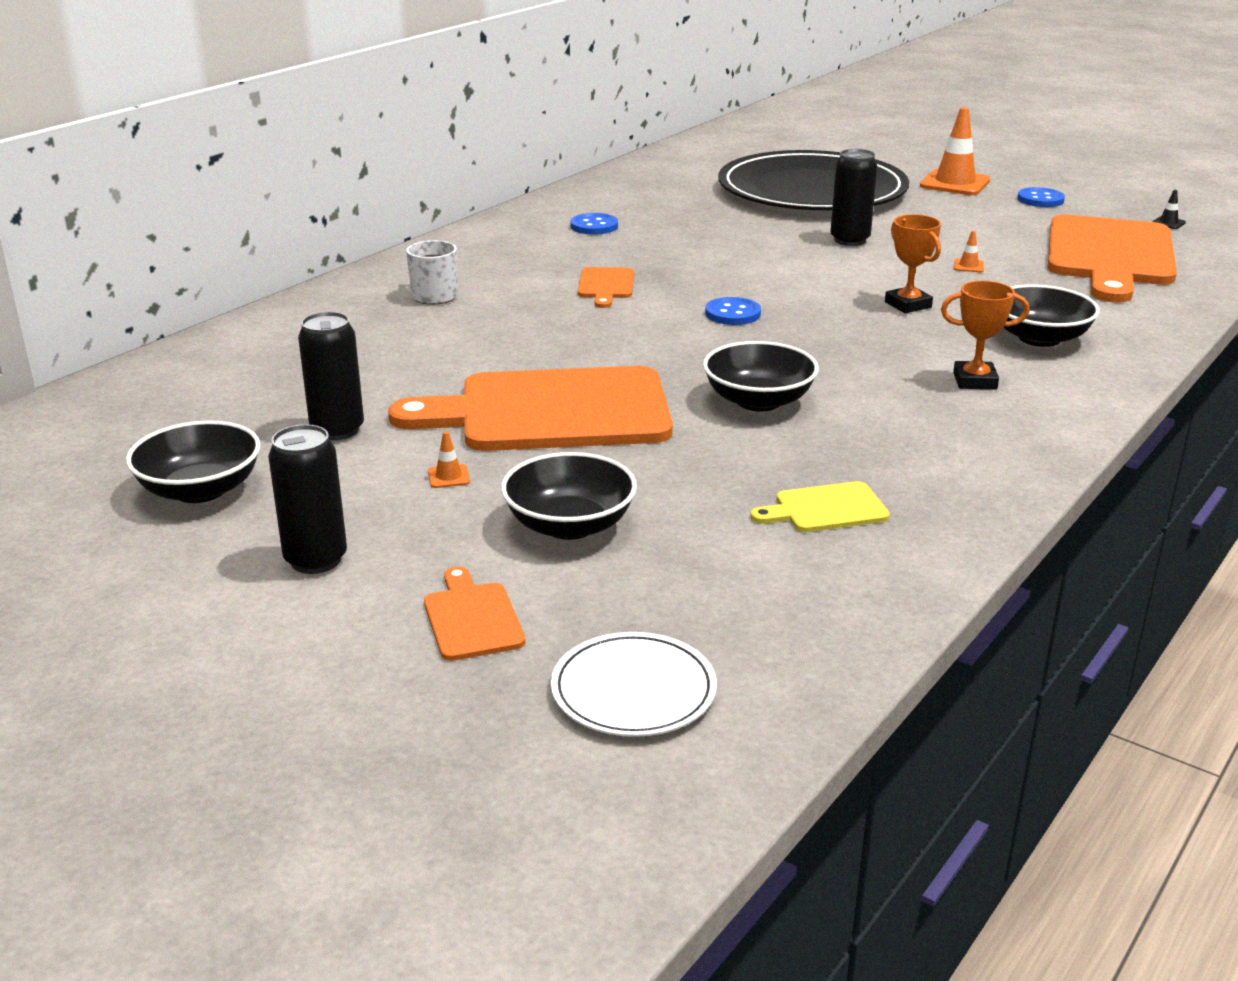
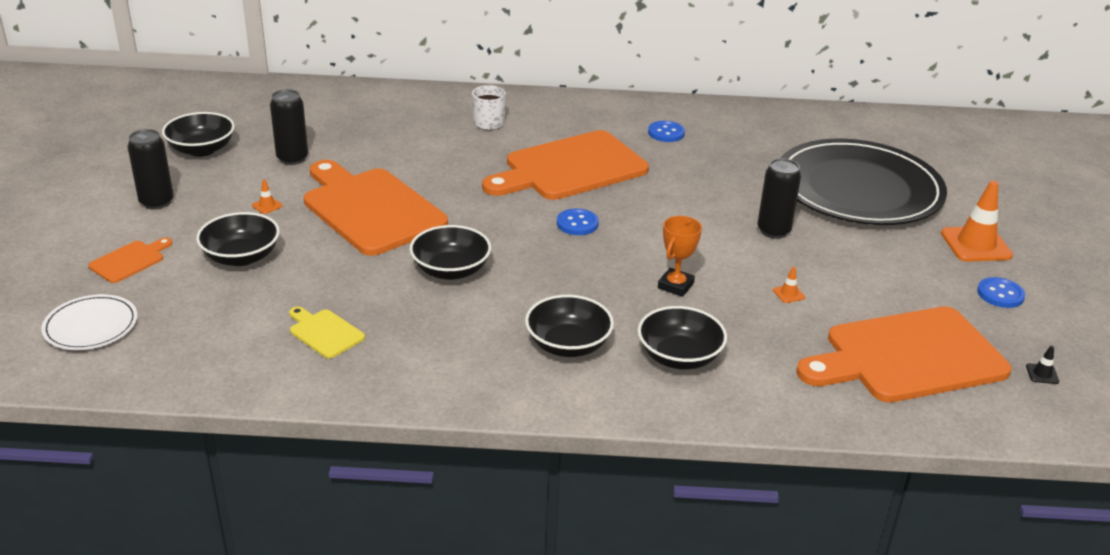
camera: 55 degrees right, 5 degrees up
orange cutting board [578,267,634,308] -> orange cutting board [482,130,649,200], size x2.33
orange trophy [941,281,1029,390] -> black bowl [525,295,614,357]

